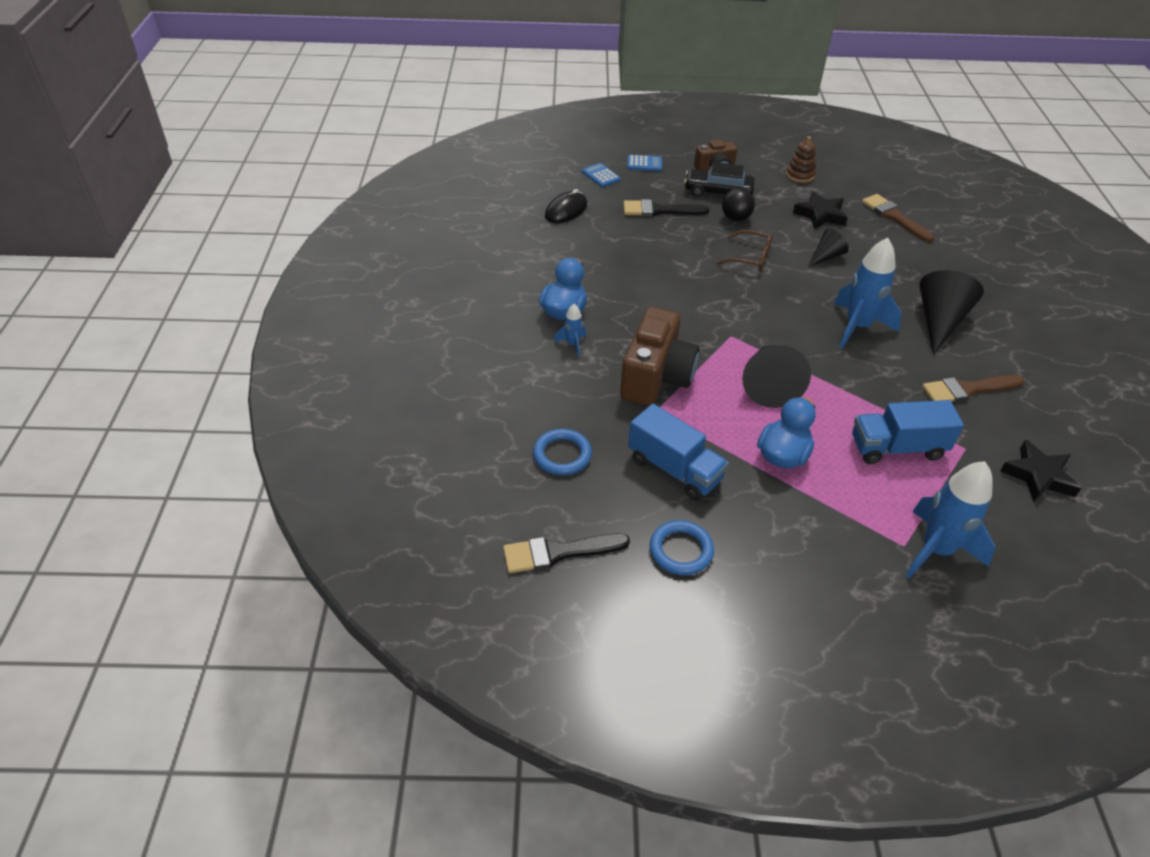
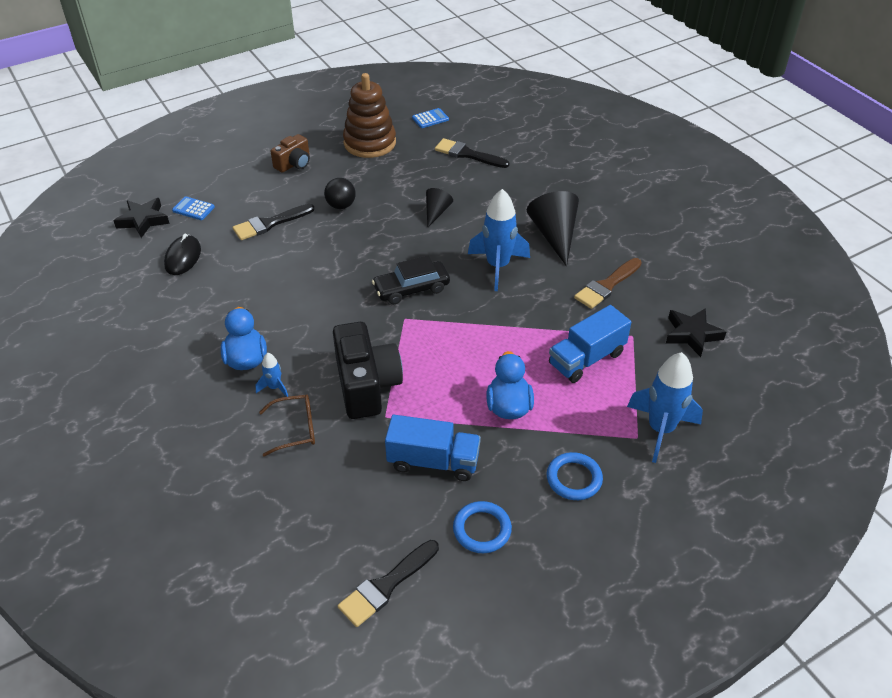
camera: 30 degrees left, 0 degrees up
blue ring [533,429,592,475] -> blue ring moved to [547,452,603,500]
brown camera [620,307,699,406] -> black camera [333,322,403,419]
blue calculator [627,155,662,171] -> blue calculator moved to [412,108,449,128]
black car [684,162,755,197] -> black car moved to [372,256,450,305]
brown glasses [716,230,773,271] -> brown glasses moved to [259,395,315,457]
black cone [742,345,811,408] -> none
brown stacking toy [786,136,816,183] -> brown stacking toy [343,73,396,158], size x1.94
black star [793,191,848,230] -> black star moved to [113,198,170,238]
brown brush [862,194,934,243] -> black brush [435,138,509,168]

